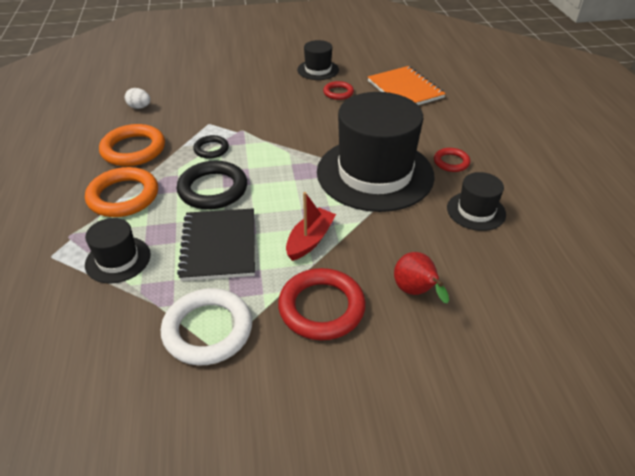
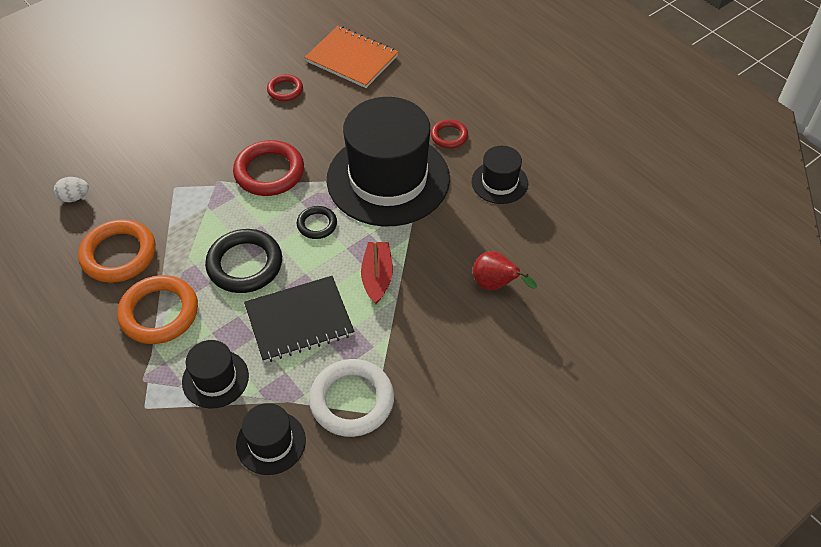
camera: 30 degrees left, 10 degrees up
black notebook [177,208,255,281] -> black notebook turned 75 degrees counterclockwise [244,276,354,362]
black ring [193,135,229,159] -> black ring moved to [297,206,337,239]
red ring [278,268,366,340] -> red ring moved to [233,140,304,196]
black hat [297,40,339,80] -> black hat moved to [236,403,306,475]

